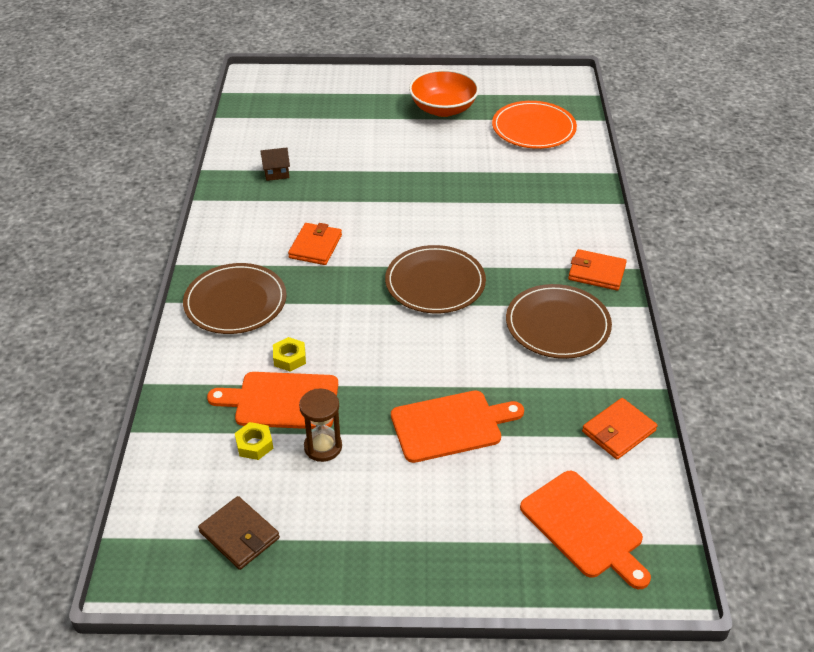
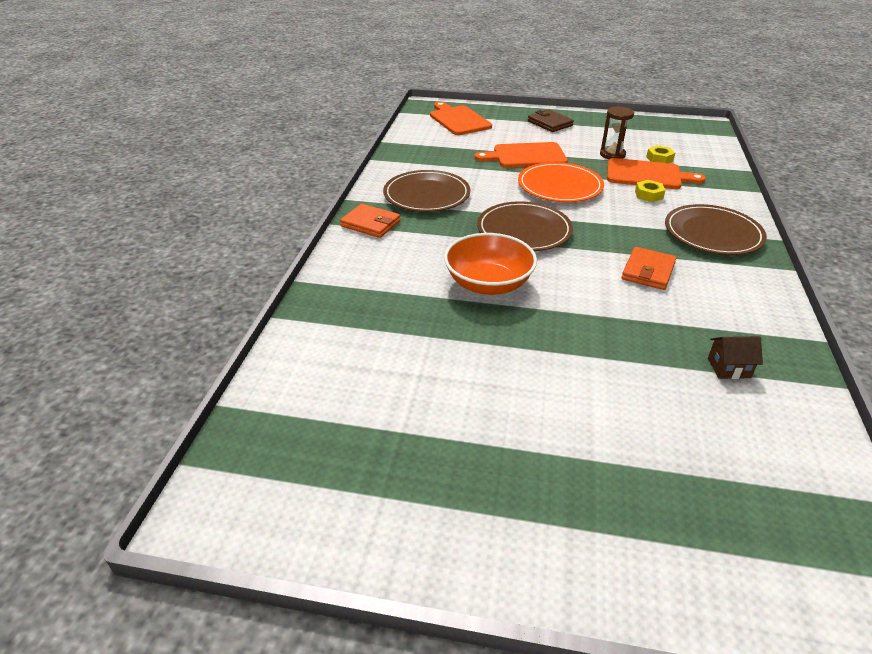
camera: 170 degrees left, 5 degrees down
brown wallet [198,496,280,570] -> brown wallet moved to [528,109,574,132]
orange bowl [409,69,479,117] -> orange bowl moved to [444,233,537,295]
orange plate [492,101,577,149] -> orange plate moved to [518,162,604,202]
orange wallet [582,398,658,459] -> none

